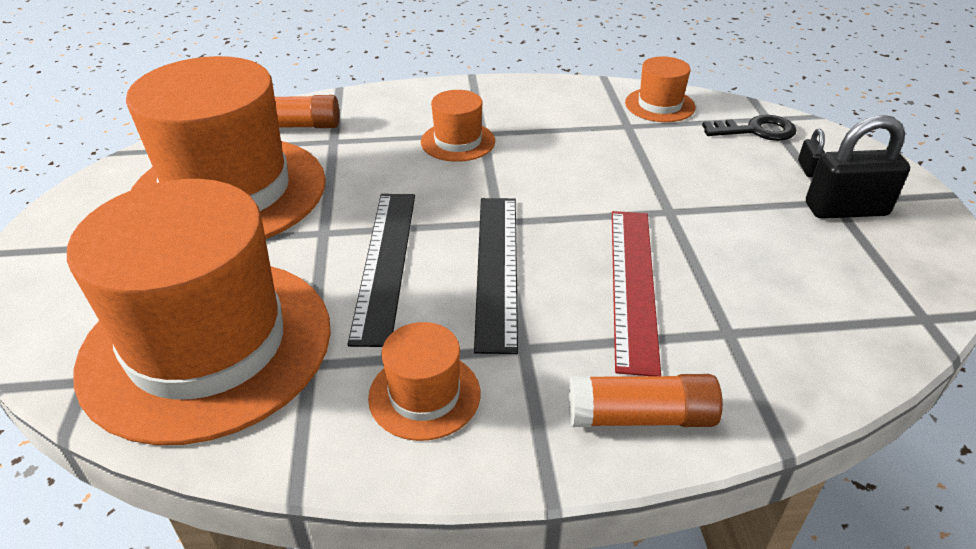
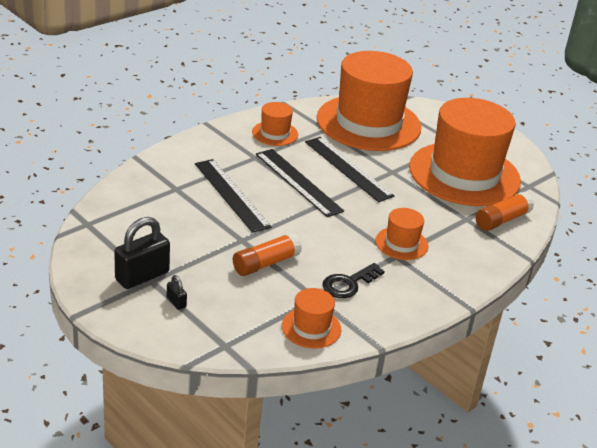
camera: 140 degrees right, 5 degrees down
orange glue stick [569,374,723,427] -> orange glue stick moved to [233,232,302,276]
red ruler [612,211,661,376] -> black ruler [195,159,272,233]
black key [702,115,796,141] -> black key moved to [322,263,385,298]

